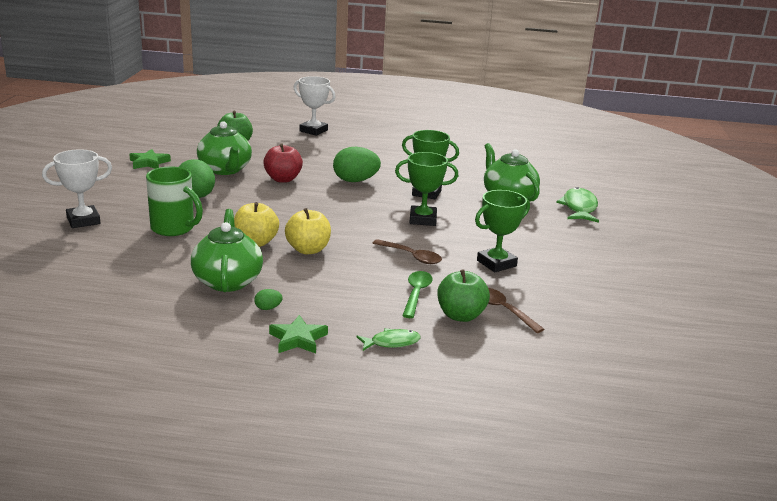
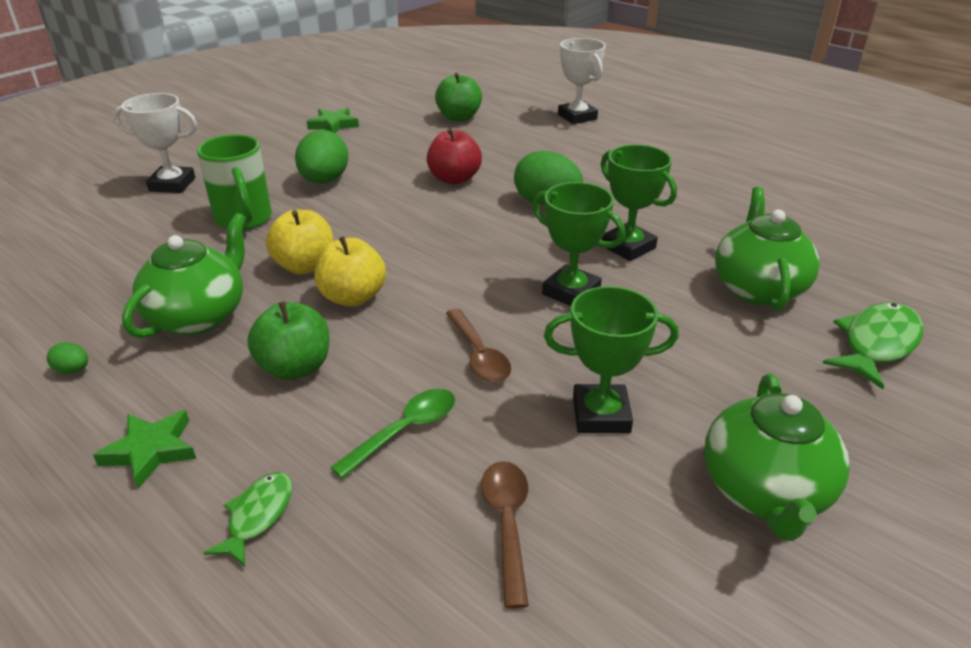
camera: 35 degrees right, 10 degrees up
green teapot [197,121,252,175] -> green teapot moved to [704,373,850,541]
green egg [254,289,282,310] -> green egg moved to [47,342,88,374]
green fish [357,328,421,351] -> green fish turned 90 degrees counterclockwise [204,472,292,566]
green apple [437,269,490,322] -> green apple moved to [248,301,329,380]

